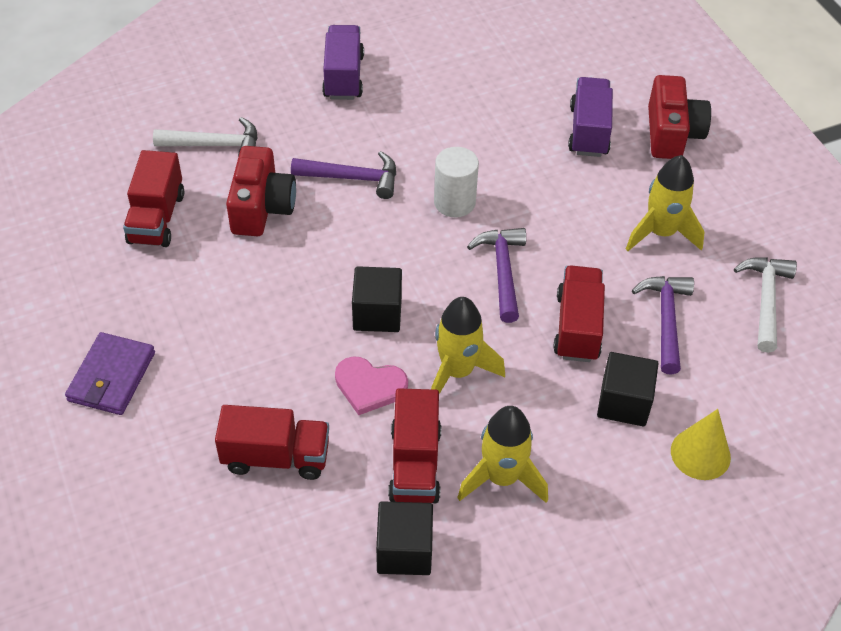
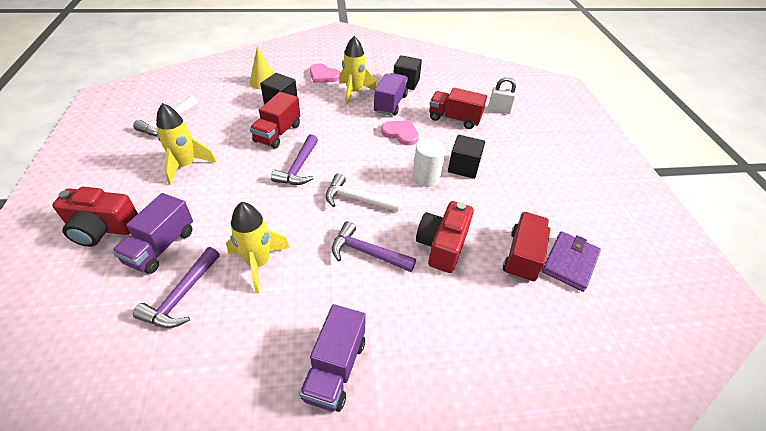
camera: 165 degrees left, 5 degrees down
purple wallet [65,332,155,415] -> purple wallet moved to [542,231,601,292]
white hammer [153,117,258,157] -> white hammer moved to [326,173,402,212]
black cube [352,266,402,332] -> black cube moved to [448,135,485,179]
red truck [388,388,441,503] -> purple truck [374,73,408,115]
yellow rocket [431,297,505,394] -> yellow rocket moved to [226,202,290,293]
white cylinder [434,147,479,217] -> white cylinder moved to [412,138,446,187]
purple hammer [632,276,694,375] -> purple hammer moved to [133,247,220,328]
red camera [648,75,711,159] -> red camera turned 105 degrees counterclockwise [52,187,138,247]
none -> pink heart [310,63,340,83]
none -> white padlock [488,77,517,114]

